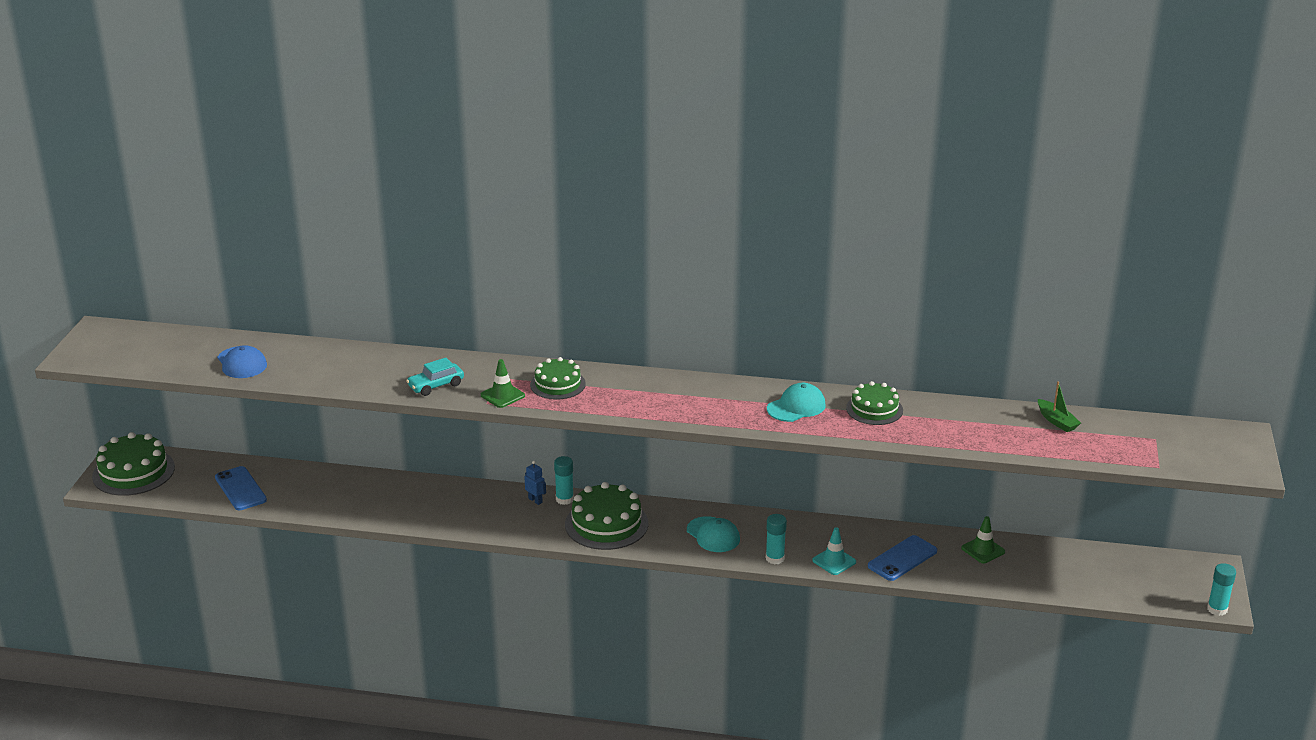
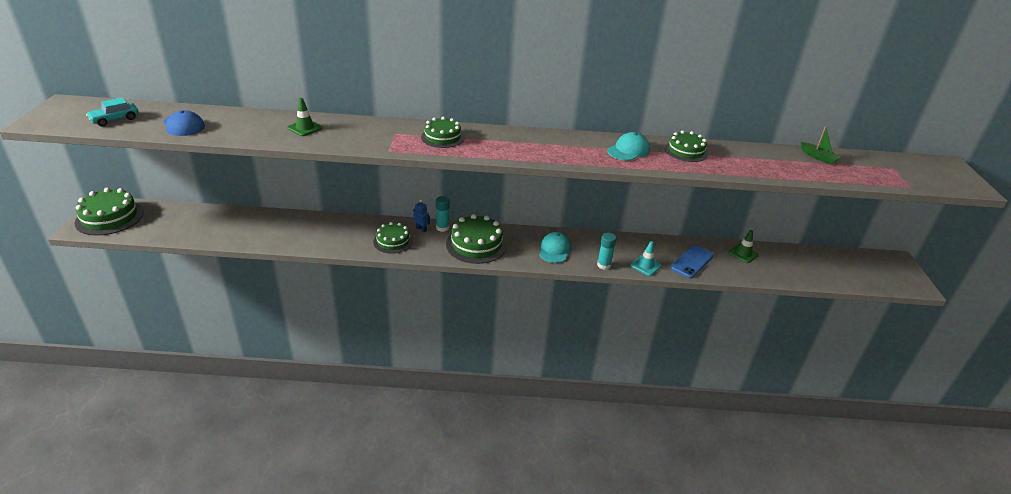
camera: 10 degrees left, 5 degrees up
blue phone [215,466,267,510] -> none
turquoise car [406,358,464,396] -> turquoise car moved to [86,97,139,126]
green traffic cone [481,359,525,408] -> green traffic cone moved to [287,98,323,136]
turquoise cap [687,516,740,552] -> turquoise cap turned 120 degrees counterclockwise [539,232,572,263]
turquoise glue stick [1207,563,1236,616] -> none
none -> green cake [373,222,413,254]

